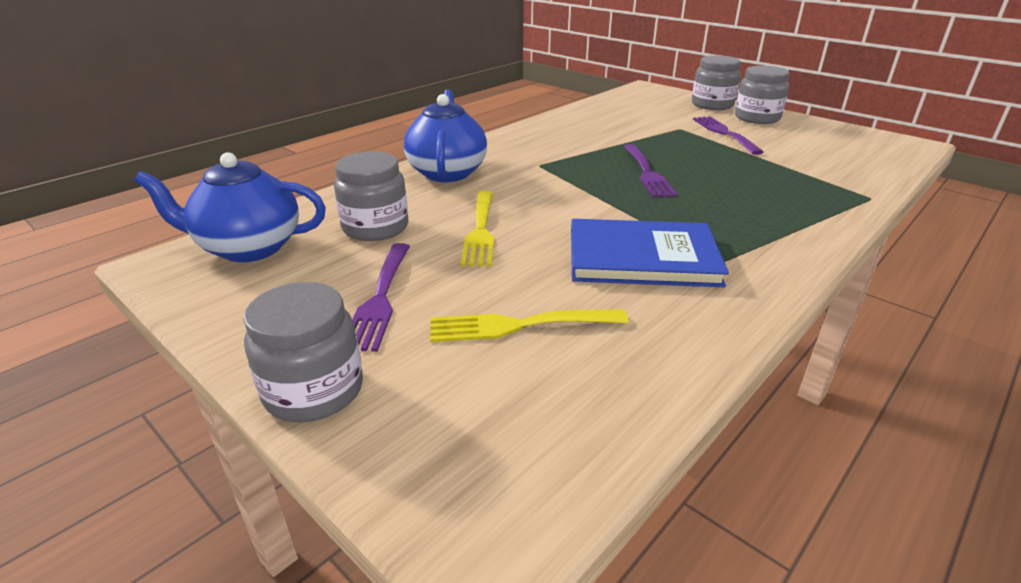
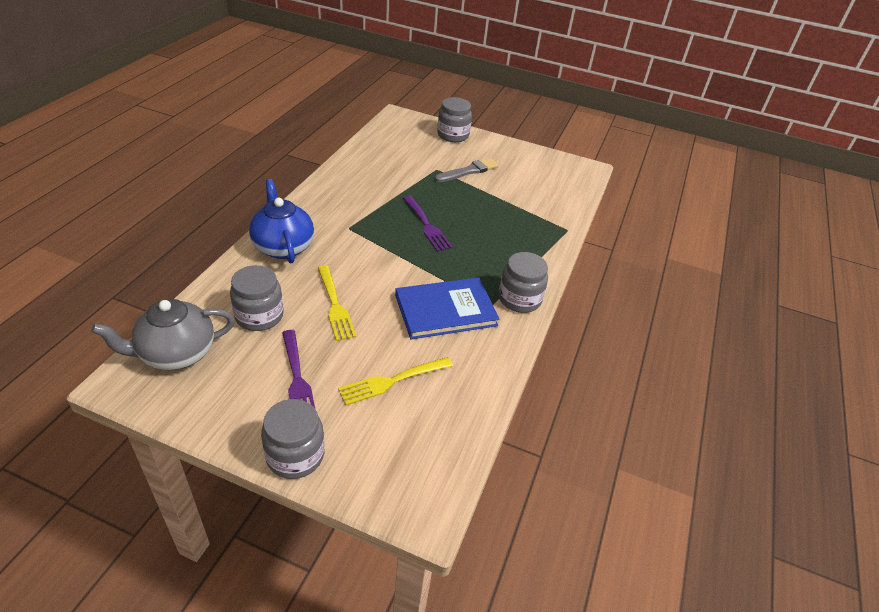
camera: 25 degrees left, 10 degrees up
blue teapot [134,152,326,262] -> grey teapot [91,299,235,370]
purple fork [693,116,764,155] -> grey brush [435,158,499,182]
grey jar [735,66,789,124] -> grey jar moved to [499,252,548,313]

